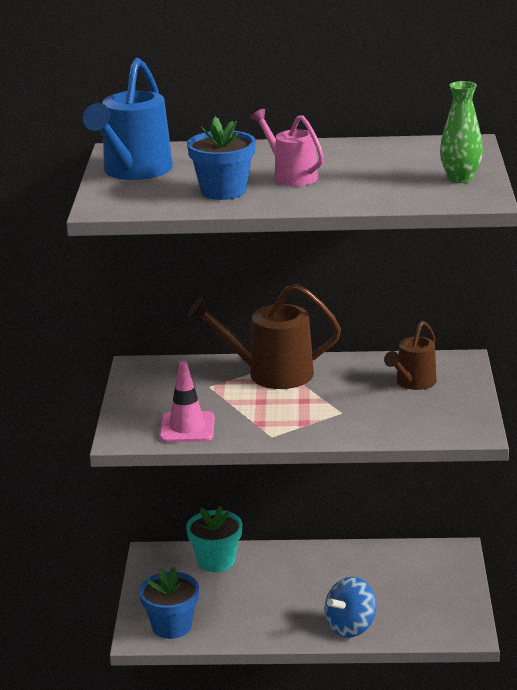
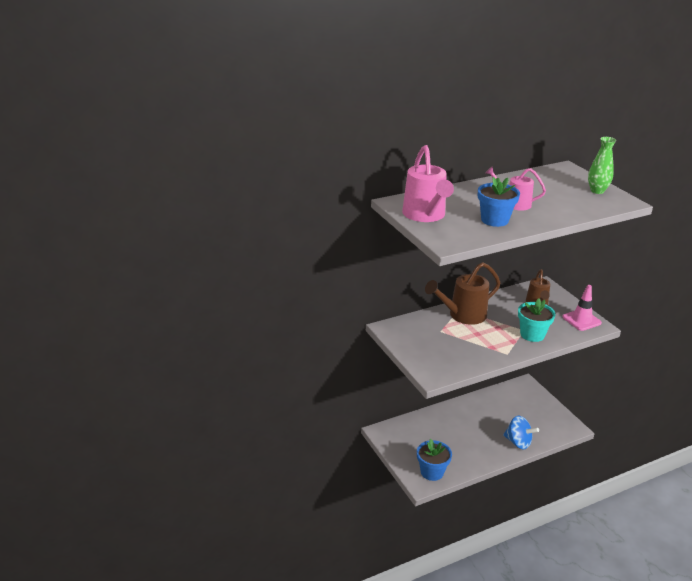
camera: 30 degrees left, 5 degrees up
blue watering can [83,58,173,180] -> pink watering can [402,145,454,222]
pink traffic cone [159,361,214,442] -> pink traffic cone moved to [562,285,602,331]
turquoise flower pot [186,506,242,572] -> turquoise flower pot moved to [518,298,555,342]
blue spinning top [324,577,377,638] -> blue spinning top turned 75 degrees counterclockwise [503,416,539,449]

